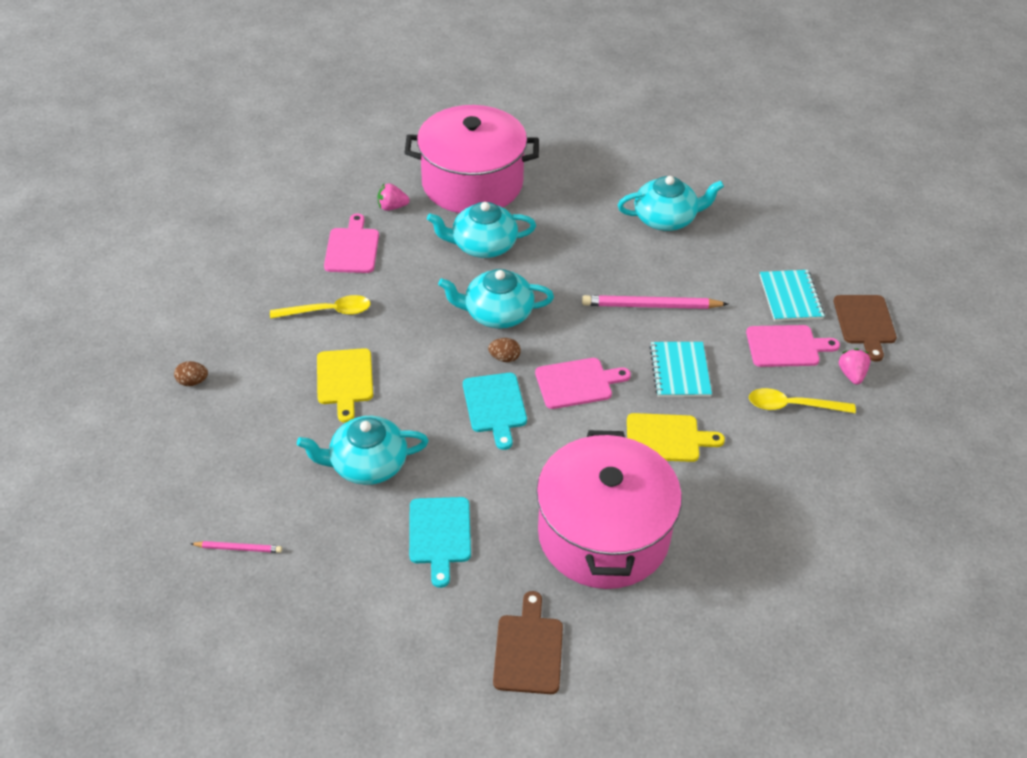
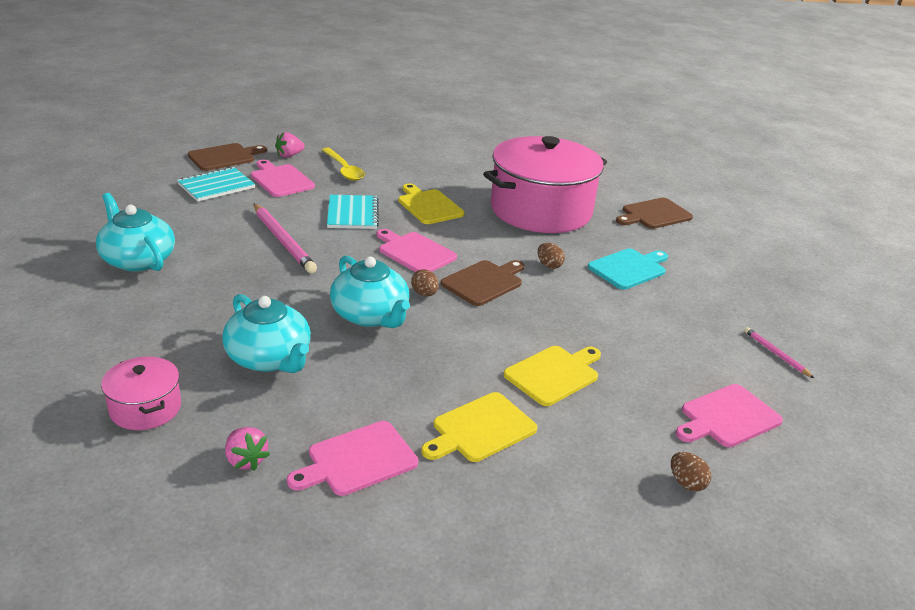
camera: 125 degrees left, 15 degrees down
yellow spoon [270,295,371,319] -> yellow cutting board [421,392,537,462]
turquoise teapot [297,416,429,485] -> none
pink pot [405,105,539,213] -> pink pot [101,357,181,430], size x0.45
turquoise cutting board [463,373,527,450] -> brown cutting board [441,260,524,306]
turquoise notebook [649,342,712,397] -> turquoise notebook turned 60 degrees counterclockwise [327,195,379,229]
none -> brown egg [538,243,565,269]
none -> pink cutting board [676,384,783,447]

